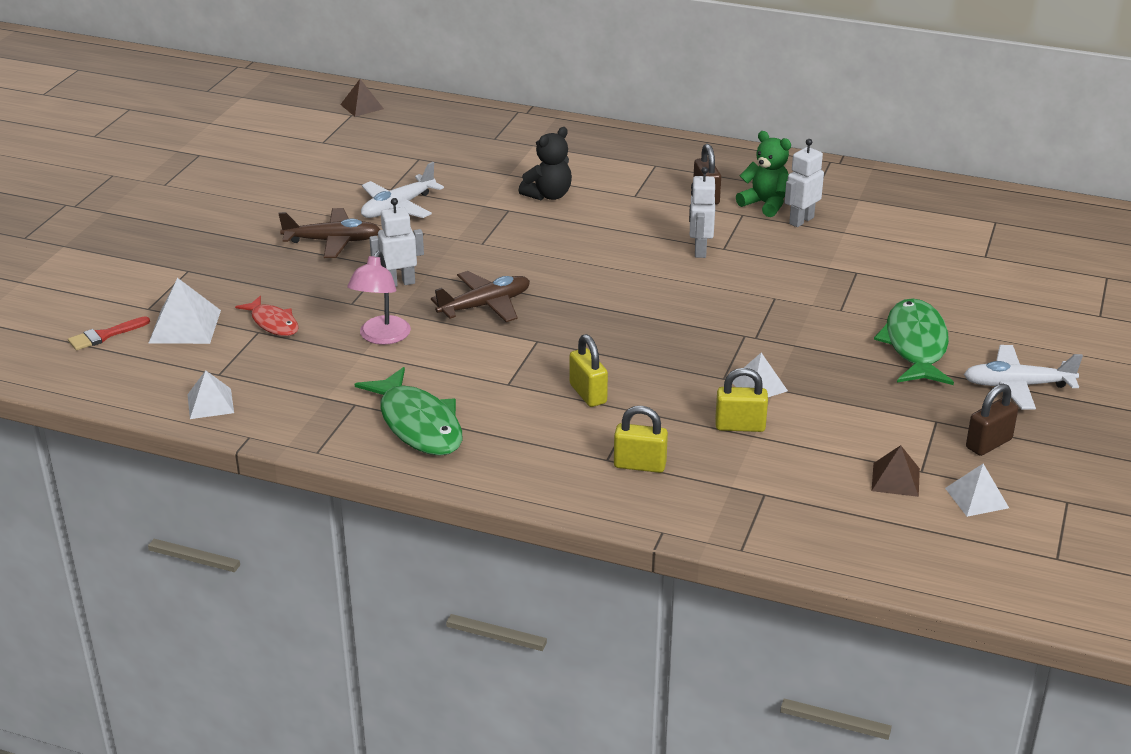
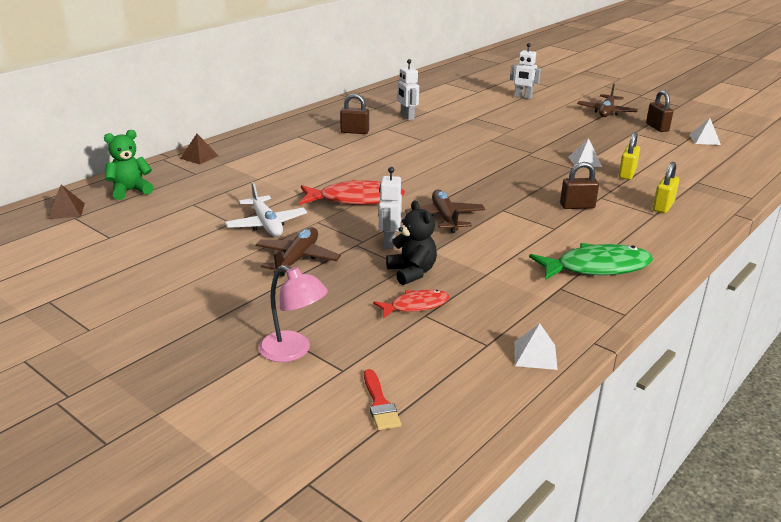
camera: 70 degrees left, 5 degrees down
white pyramid [149,278,221,344] -> none
pink lamp [347,251,411,345] -> pink lamp moved to [258,265,328,362]
black teddy bear [518,127,572,200] -> black teddy bear moved to [386,200,437,285]
yellow padlock [570,334,608,407] -> brown padlock [560,162,599,209]
white robot [689,167,715,258] -> white robot moved to [510,43,541,99]
green teddy bear [736,131,791,217] -> green teddy bear moved to [104,130,153,200]
brown pyramid [872,445,920,497] -> brown pyramid moved to [180,134,219,164]
green fish [874,298,954,385] -> none
white plane [964,345,1083,410] -> brown plane [577,84,638,117]
none -> red fish [300,180,405,205]

